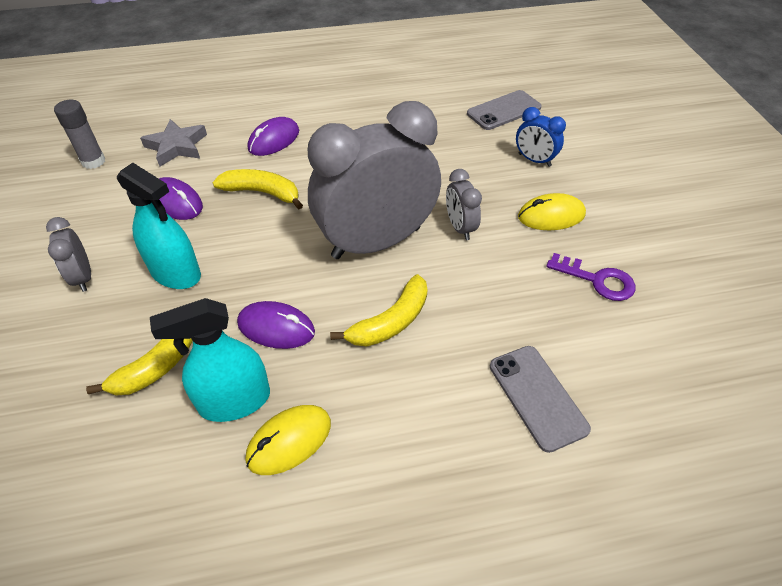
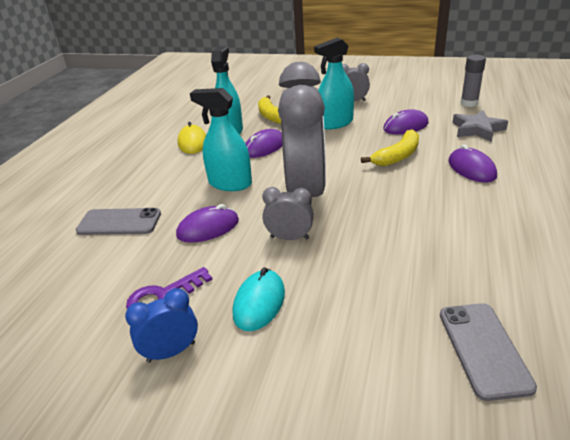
camera: 120 degrees right, 15 degrees down
yellow banana [330,274,428,346] -> turquoise spray bottle [190,88,252,191]
blue clock [516,107,566,167] -> blue clock moved to [125,288,198,363]
yellow mouse [518,193,586,230] -> turquoise mouse [233,268,285,331]
none -> purple mouse [176,204,239,243]

